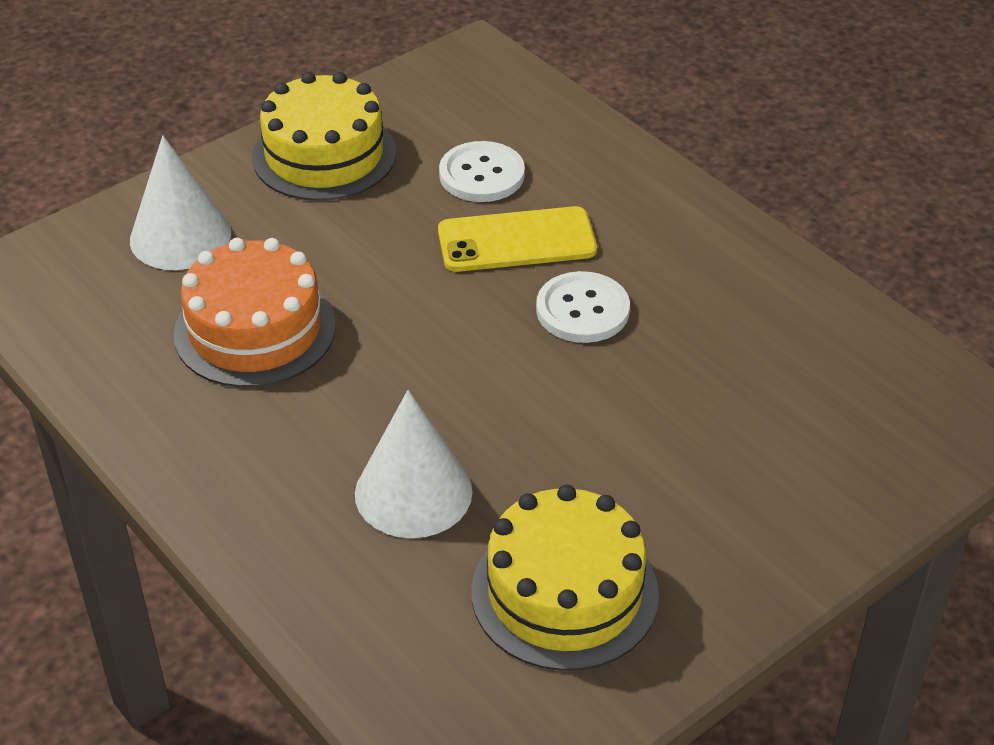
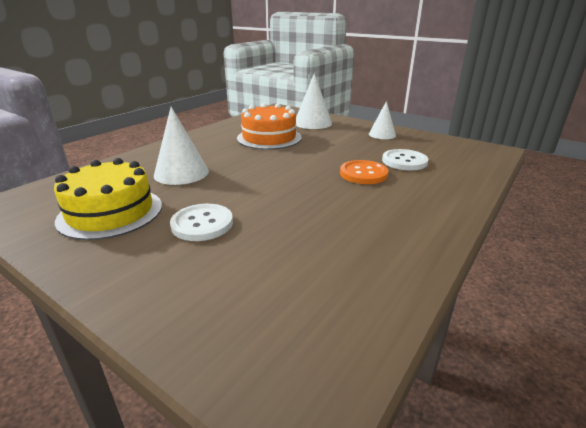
camera: 75 degrees right, 15 degrees down
yellow cake [252,72,396,201] -> white cone [369,101,396,139]
yellow phone [438,206,597,272] -> orange button [340,160,389,184]
white button [536,271,630,343] -> white button moved to [170,204,233,241]

